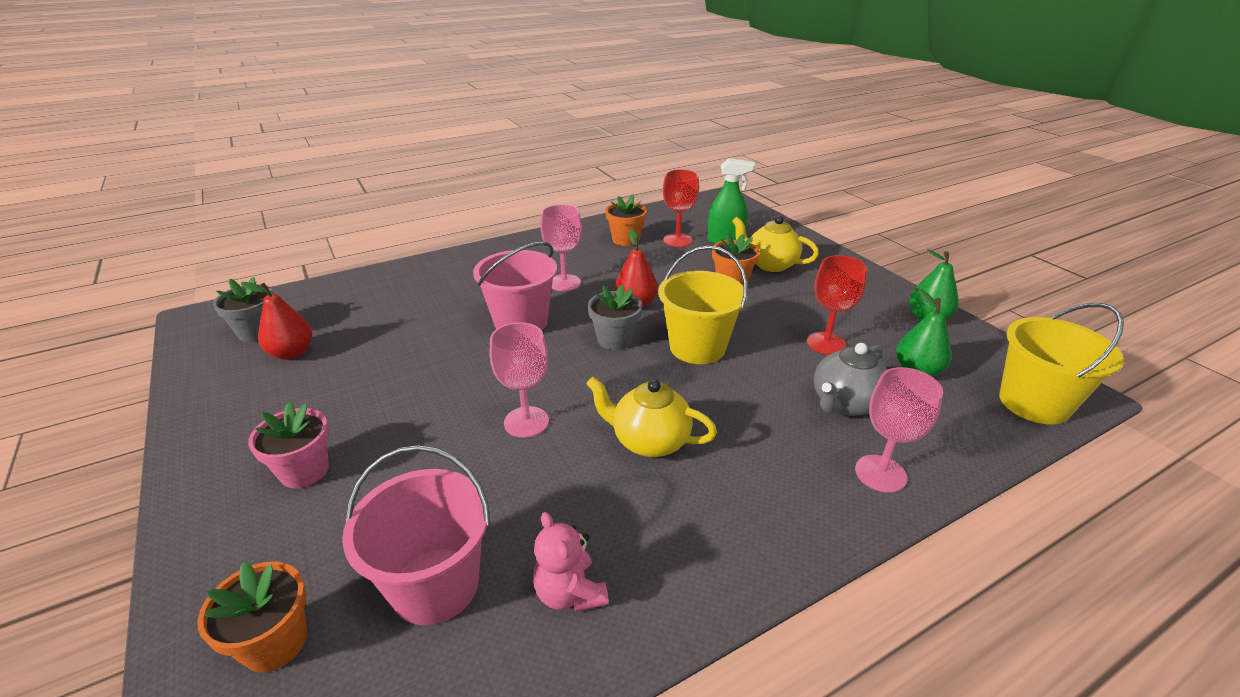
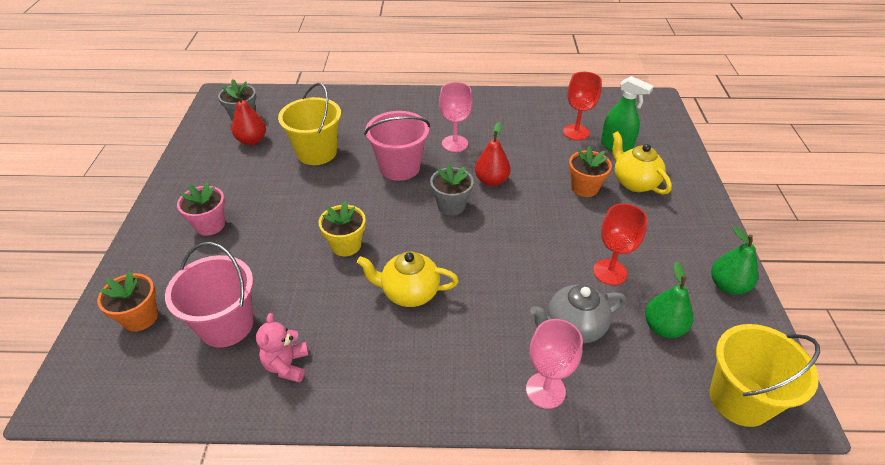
camera: 30 degrees right, 10 degrees up
pink goblet [489,322,549,438] -> yellow flower pot [319,201,366,256]
yellow teapot [586,377,717,457] -> yellow teapot turned 45 degrees counterclockwise [357,252,459,307]
orange flower pot [605,194,647,246] -> none
yellow bucket [658,246,747,364] -> yellow bucket moved to [278,83,341,165]

